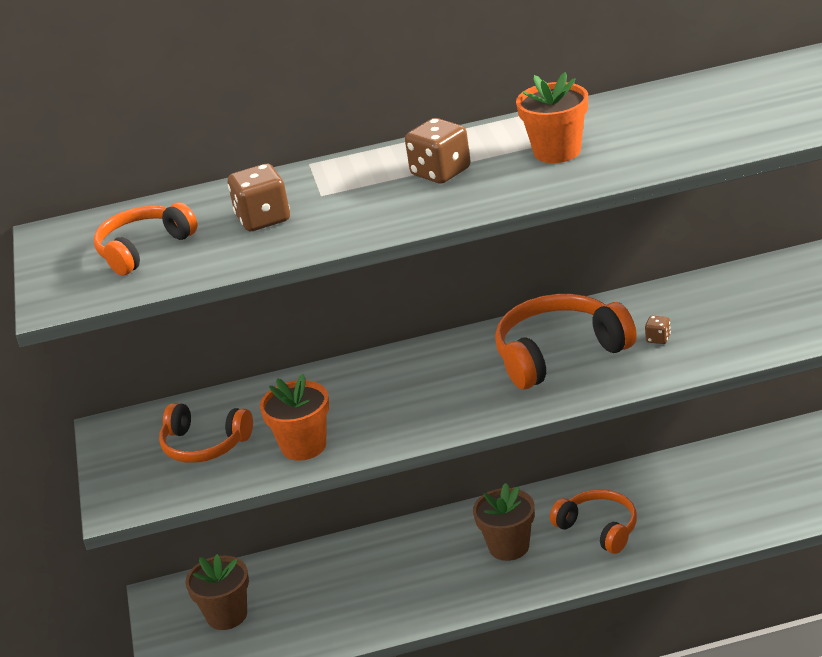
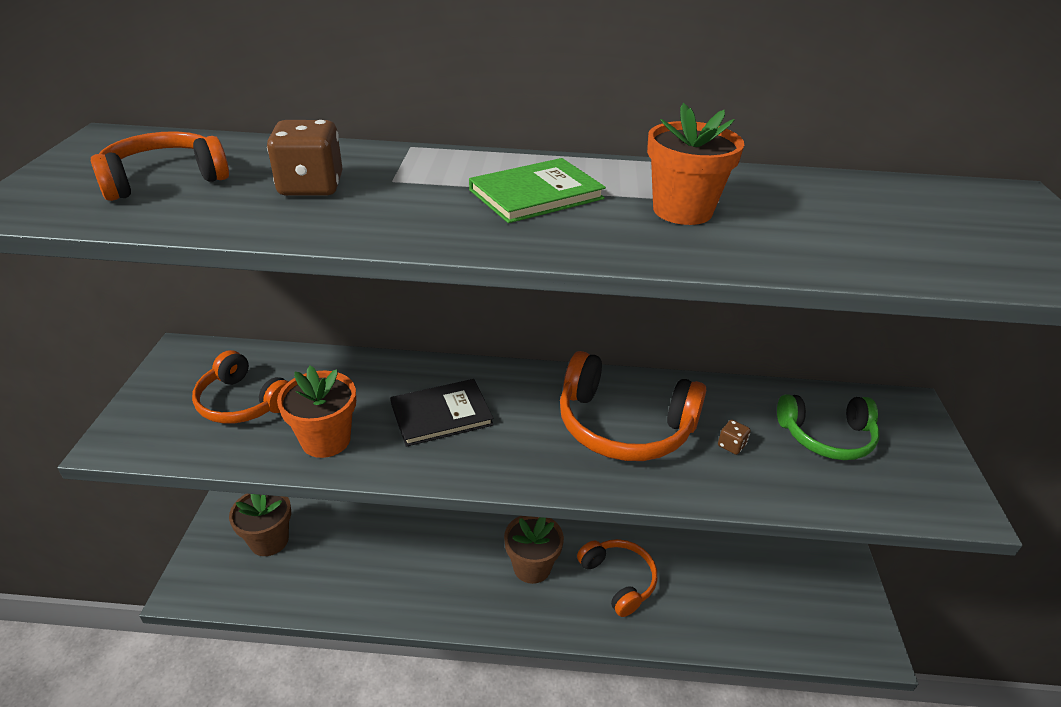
camera: 10 degrees right, 5 degrees up
brown dice [405,118,471,184] -> green book [469,158,606,223]
orange headphones [495,294,637,390] -> orange headphones turned 150 degrees counterclockwise [560,351,706,461]
none -> black book [391,379,494,447]
none -> green headphones [777,394,880,460]

